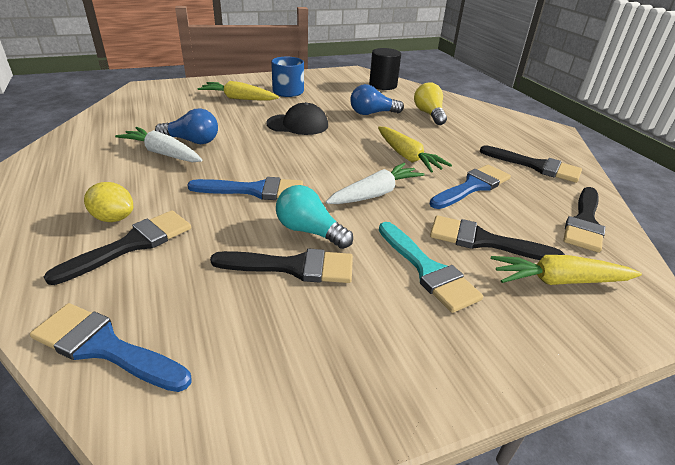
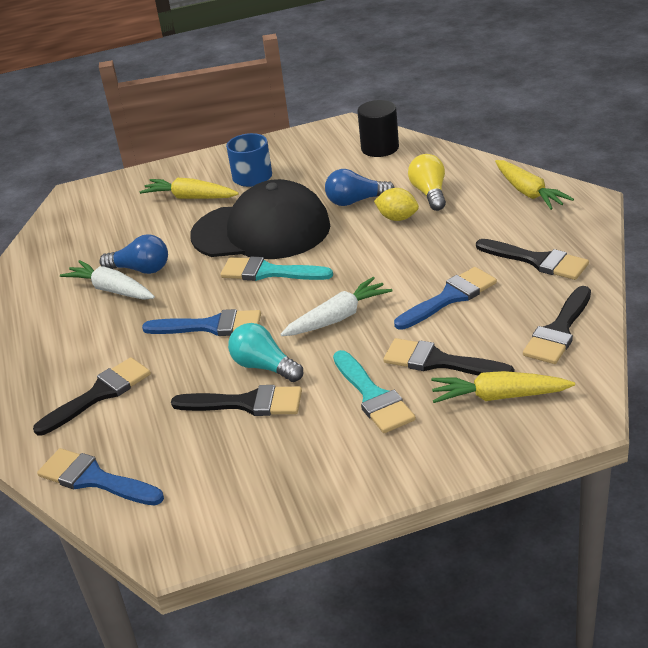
camera: 10 degrees right, 0 degrees up
yellow lemon [84,182,133,222] -> yellow lemon moved to [374,188,419,221]
black cap [266,102,328,135] -> black cap [190,179,330,259], size x1.88
yellow carrot [378,127,452,173] -> yellow carrot moved to [495,160,574,210]
none -> turquoise brush [220,257,333,281]

